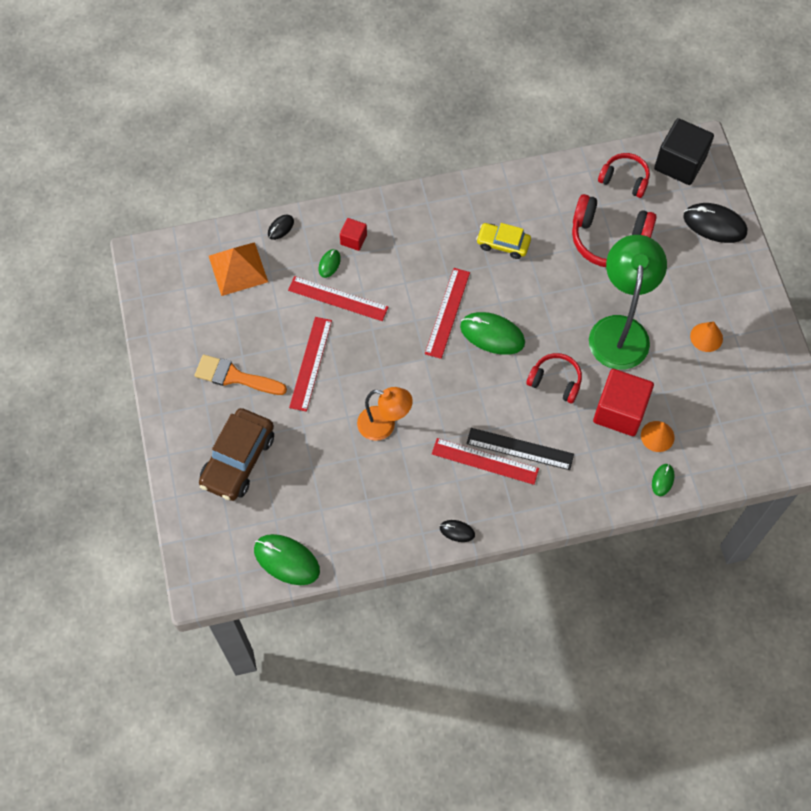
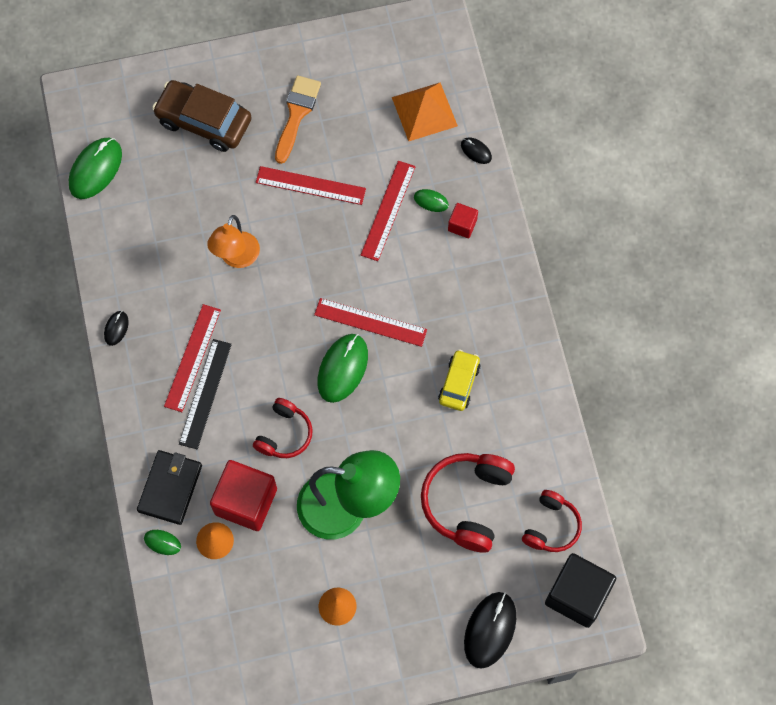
camera: 90 degrees right, 5 degrees up
none -> black wallet [137,450,202,525]

